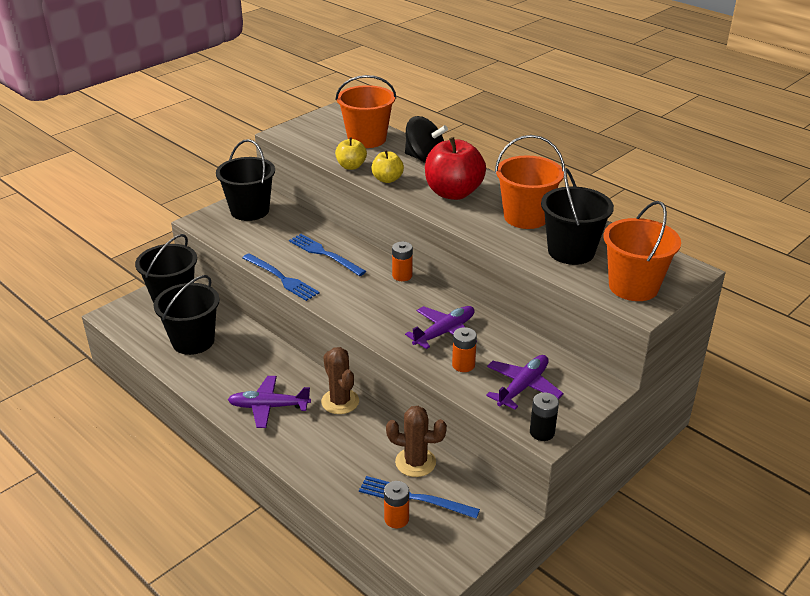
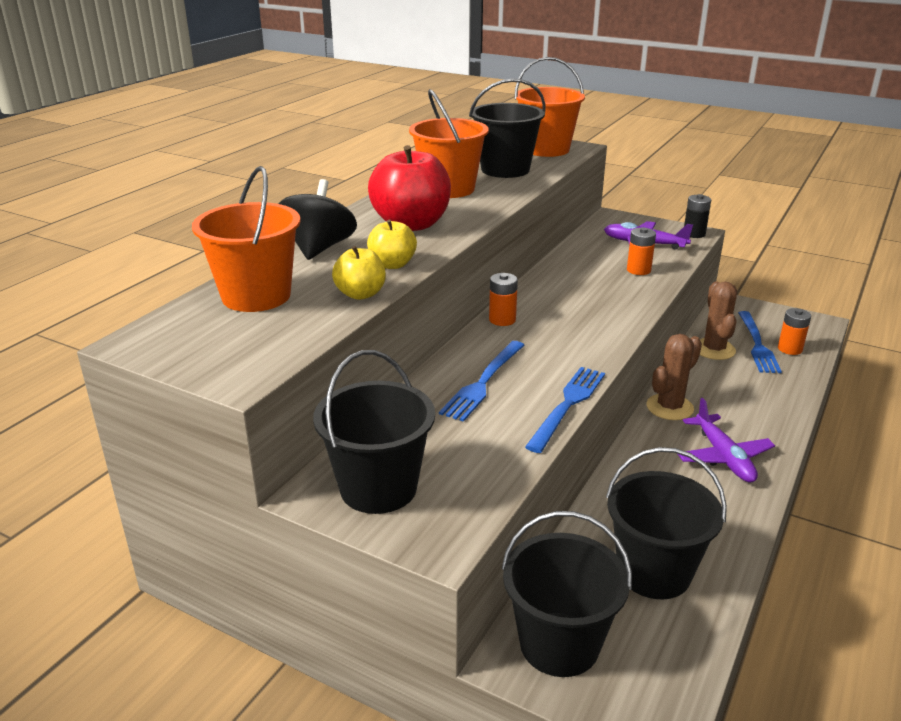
camera: 105 degrees left, 5 degrees down
purple plane [405,306,475,349] -> none

